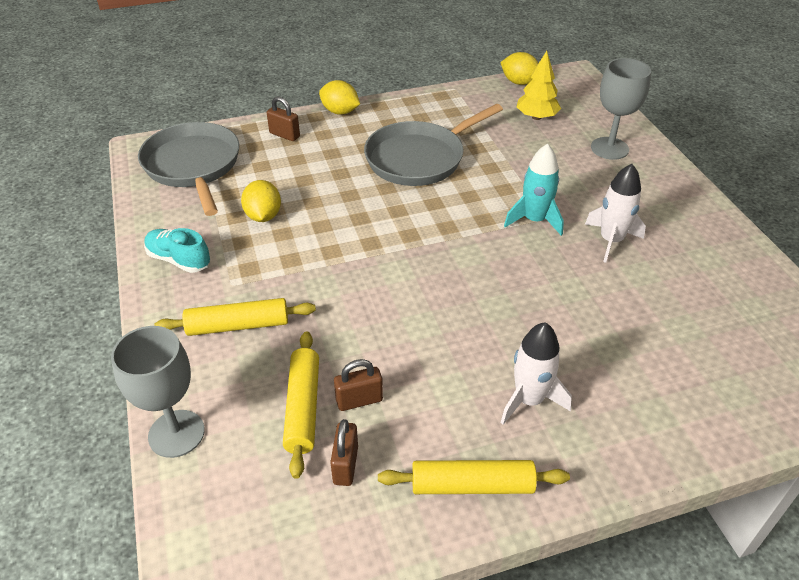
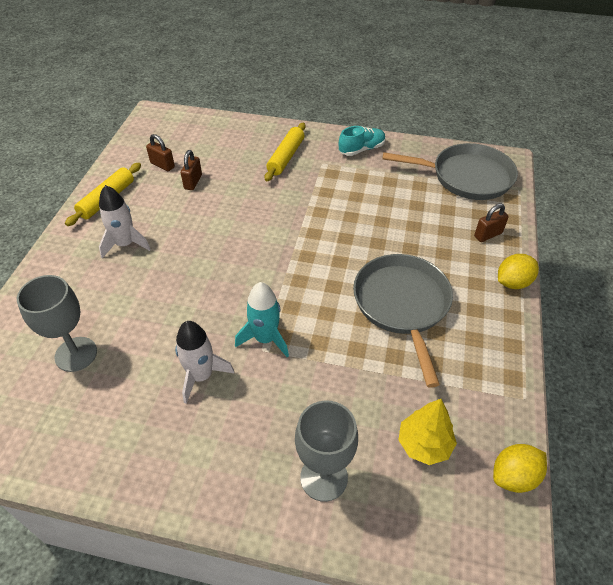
camera: 120 degrees right, 5 degrees up
grey goblet [111,326,205,458] -> grey goblet moved to [17,275,97,372]
yellow lemon [241,180,281,222] -> none
yellow rolling pin [283,331,319,479] -> none

